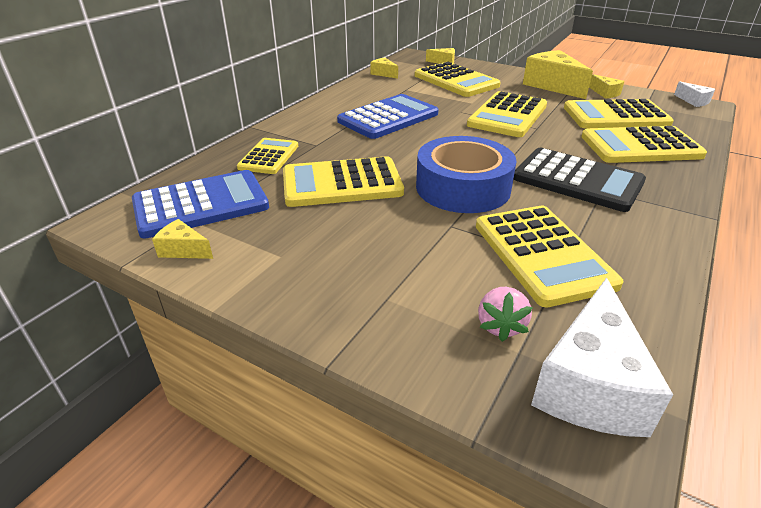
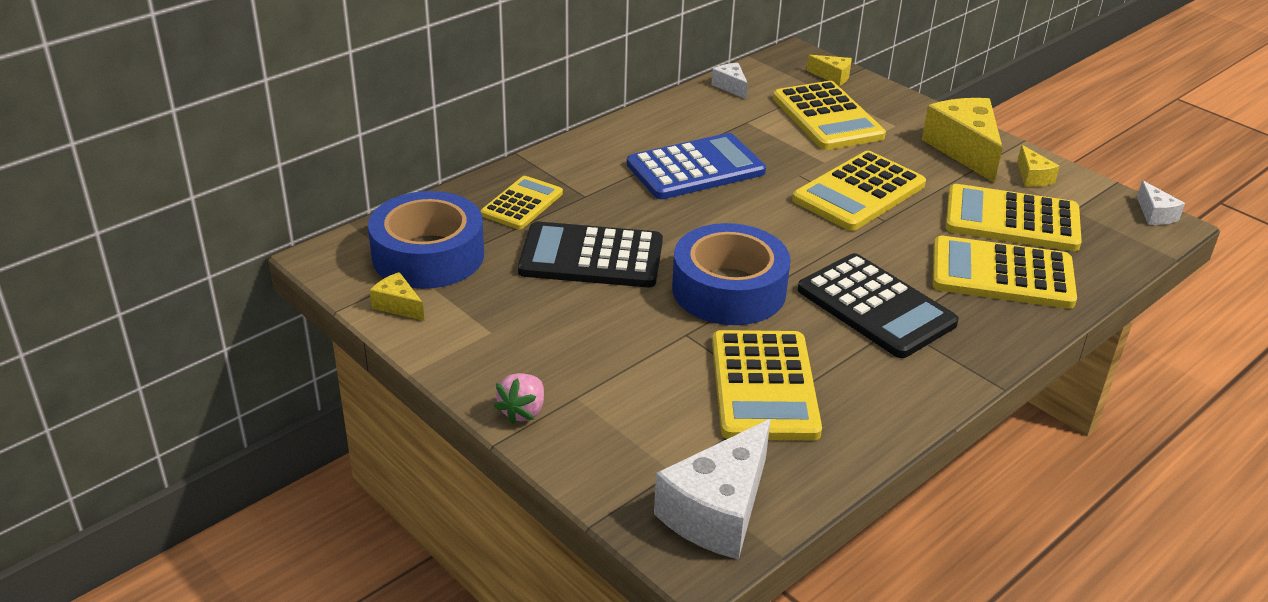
camera: 15 degrees right, 0 degrees up
blue calculator [132,170,269,238] -> blue tape [368,191,484,289]
yellow calculator [283,156,404,207] -> black calculator [518,221,663,287]
yellow cheese [370,58,398,79] -> white cheese [711,63,748,99]
pink strawberry [478,287,533,342] -> pink strawberry moved to [494,373,544,424]

